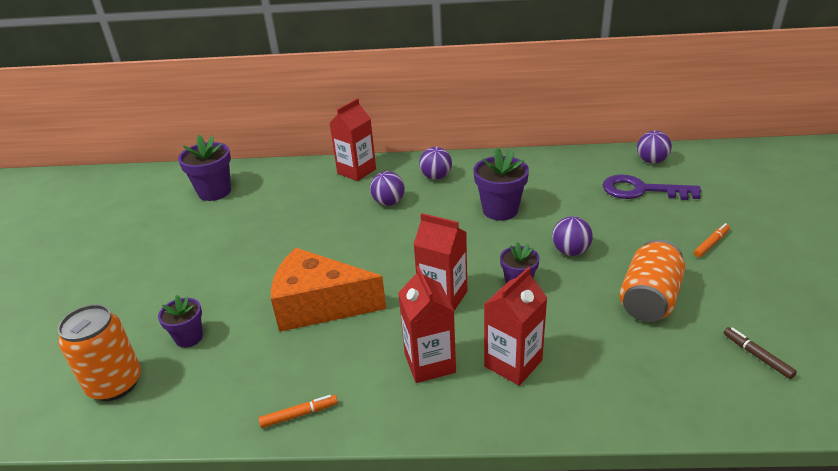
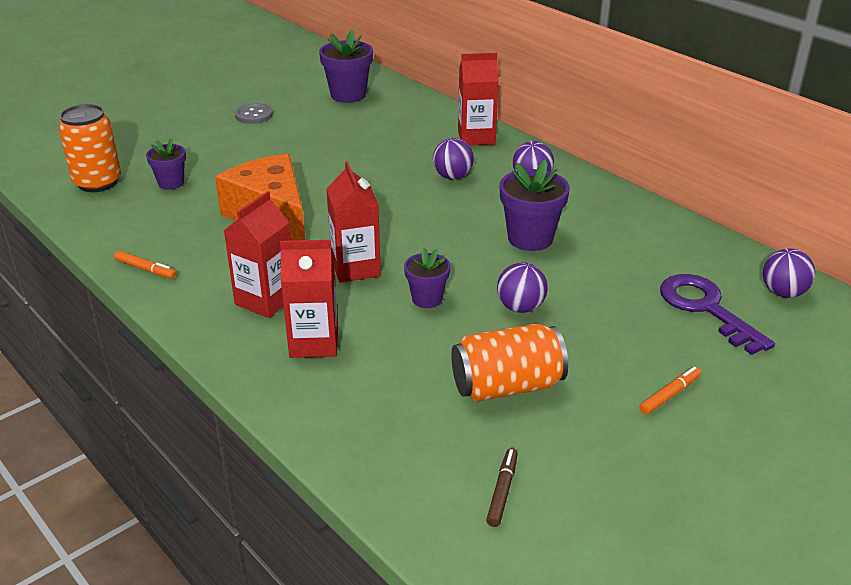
camera: 45 degrees right, 0 degrees up
orange marker [694,223,730,257] -> orange marker turned 45 degrees counterclockwise [639,366,701,415]
none -> grey button [235,103,273,124]

